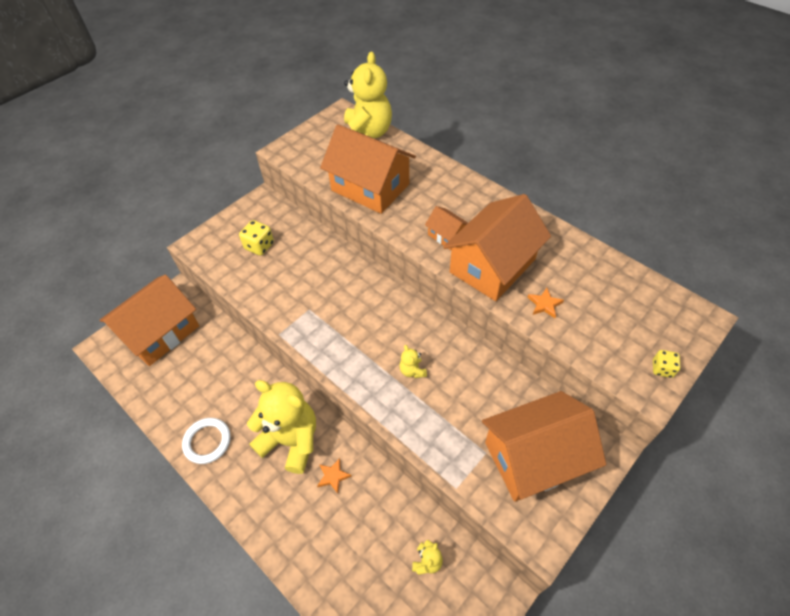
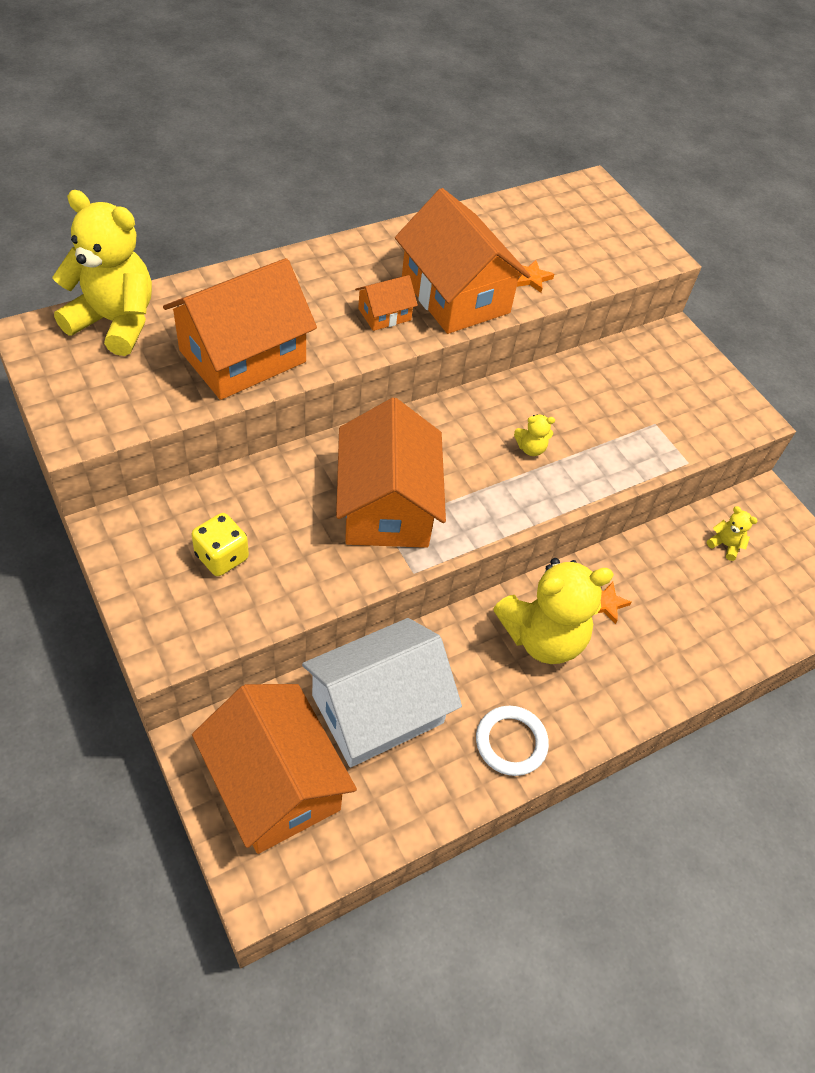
camera: 80 degrees left, 0 degrees up
yellow teddy bear [247,380,316,474] -> yellow teddy bear turned 150 degrees counterclockwise [493,558,614,664]
orange house [482,391,606,502] -> orange house moved to [336,398,446,548]
yellow dice [653,350,681,378] -> none
none -> white house [302,618,462,768]

